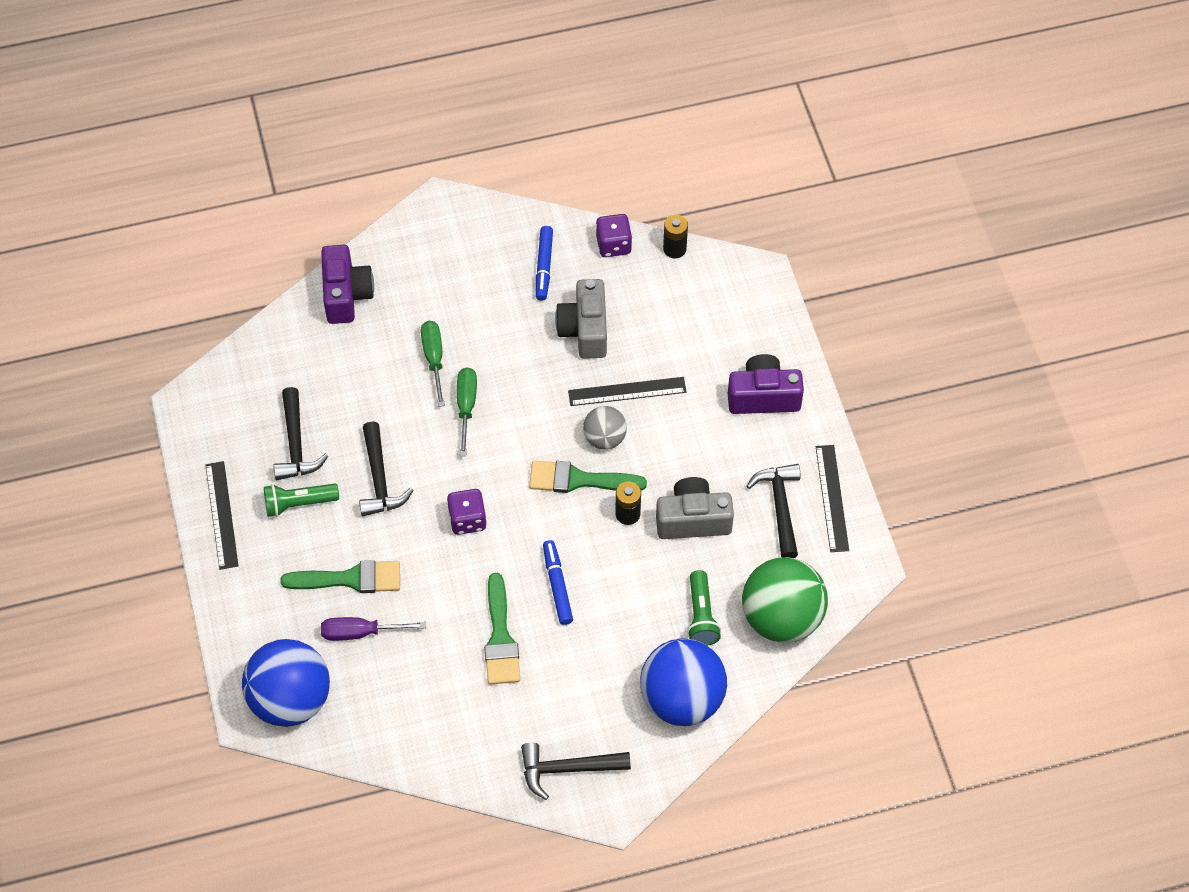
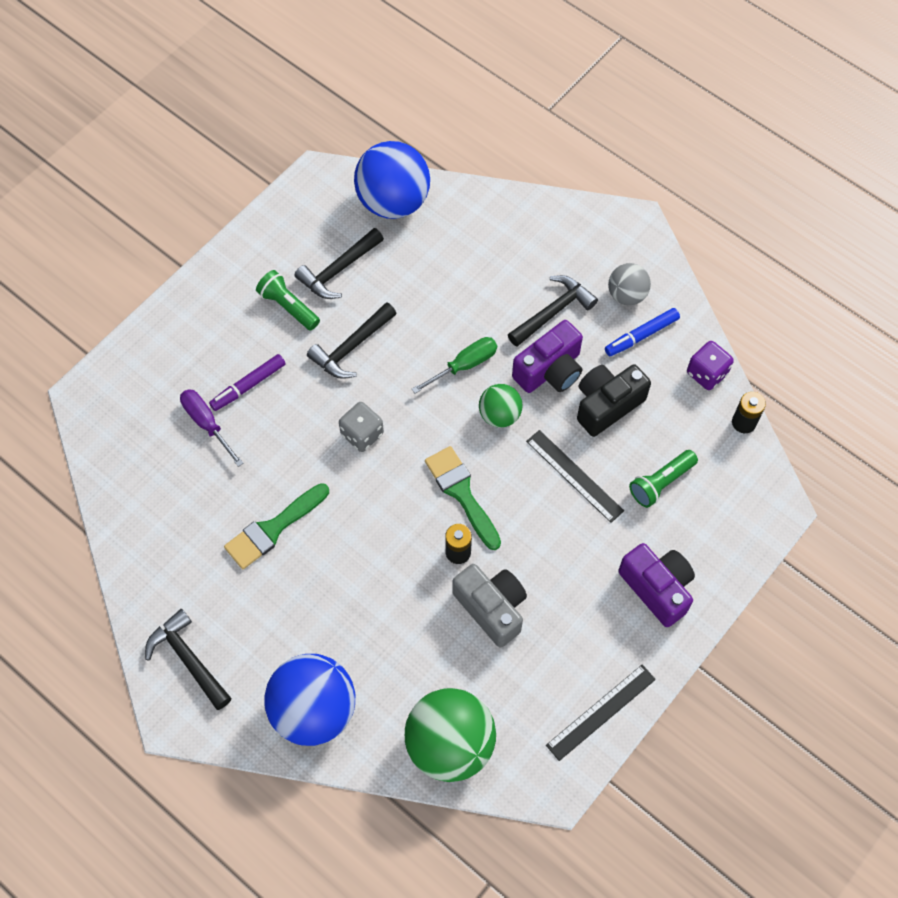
camera: 55 degrees right, 5 degrees up
black ruler [205,461,238,570] -> none
blue ball [242,639,330,727] -> blue ball moved to [354,141,430,219]
green brush [280,560,400,593] -> purple marker [209,354,286,411]
purple camera [321,245,374,324] -> purple camera moved to [512,320,583,393]
green screwdriver [421,321,445,407] -> none
purple dice [447,489,487,535] -> grey dice [339,402,384,452]
blue marker [543,540,573,625] -> none
grey camera [555,279,607,359] -> black camera [577,364,651,437]
grey ball [583,406,627,450] -> grey ball moved to [608,263,651,305]
green flashlight [687,570,721,646] -> green flashlight moved to [629,450,698,508]
black hammer [747,464,801,558] -> black hammer moved to [508,275,598,347]
none -> green ball [479,384,523,428]

